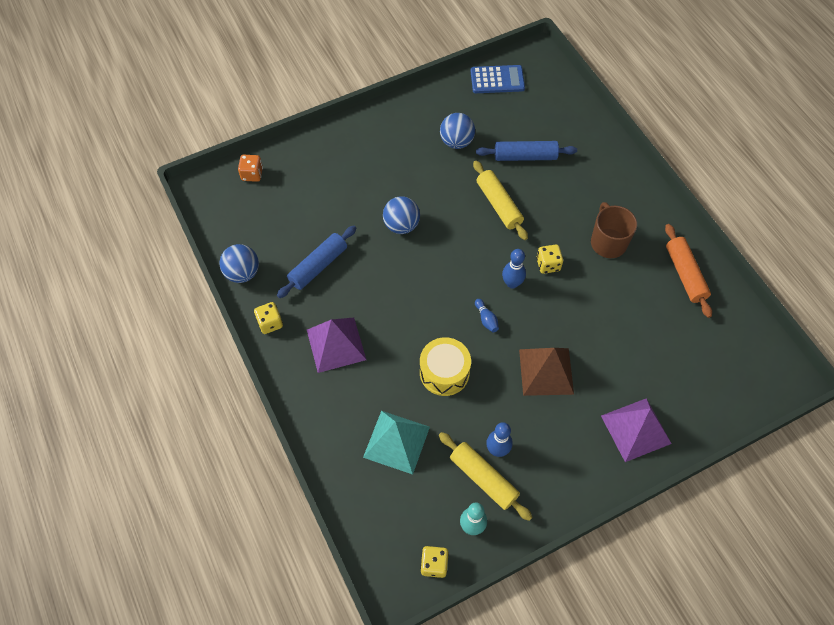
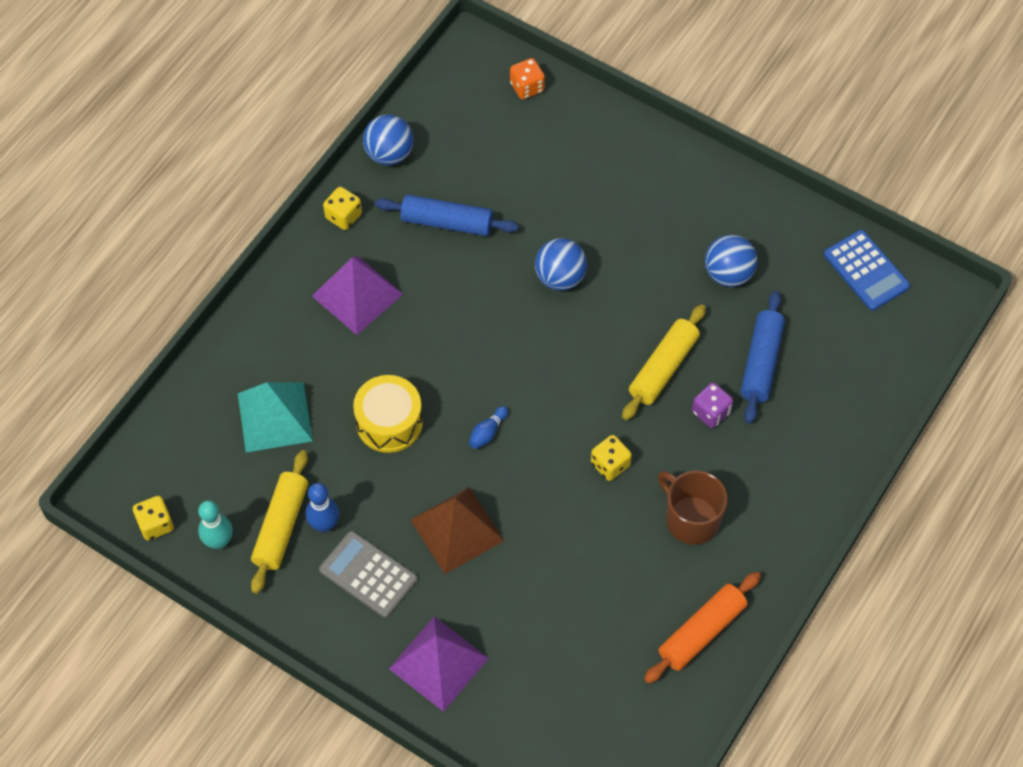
camera: 60 degrees right, 0 degrees up
blue rolling pin [476,141,577,161] -> blue rolling pin turned 45 degrees clockwise [741,291,785,424]
blue bowling pin [502,249,526,289] -> none
brown mug [591,202,637,258] -> brown mug turned 90 degrees counterclockwise [658,470,727,545]
none -> grey calculator [319,531,418,618]
none -> purple dice [692,383,733,428]

